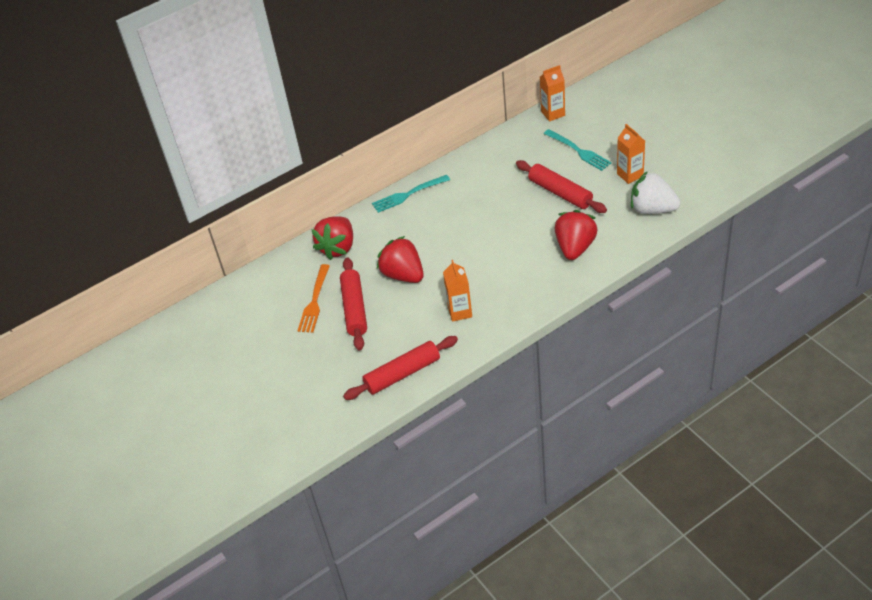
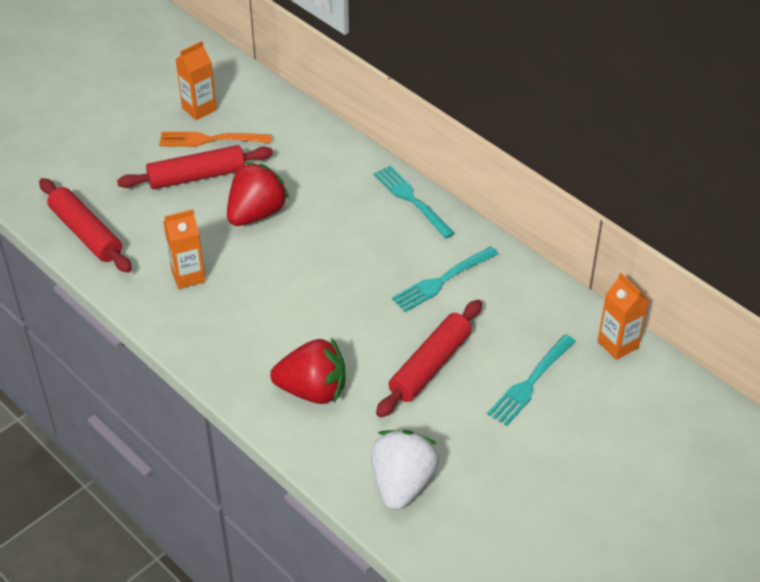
camera: 75 degrees right, 0 degrees up
red strawberry [311,217,353,260] -> none
orange carton [617,124,645,184] -> orange carton moved to [176,41,217,120]
none -> turquoise fork [392,246,498,312]

